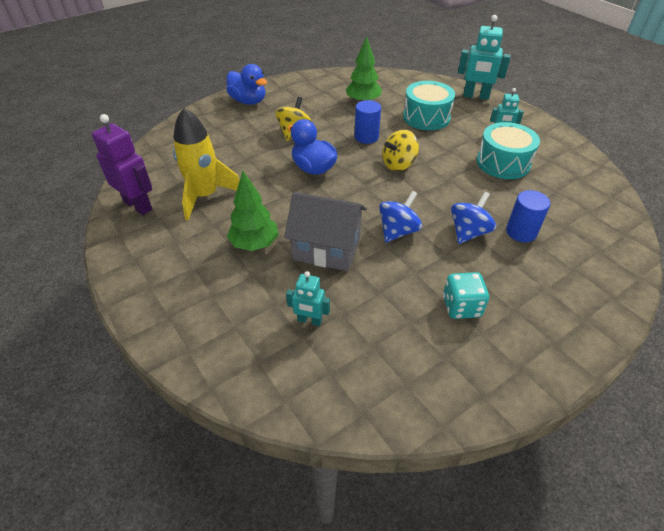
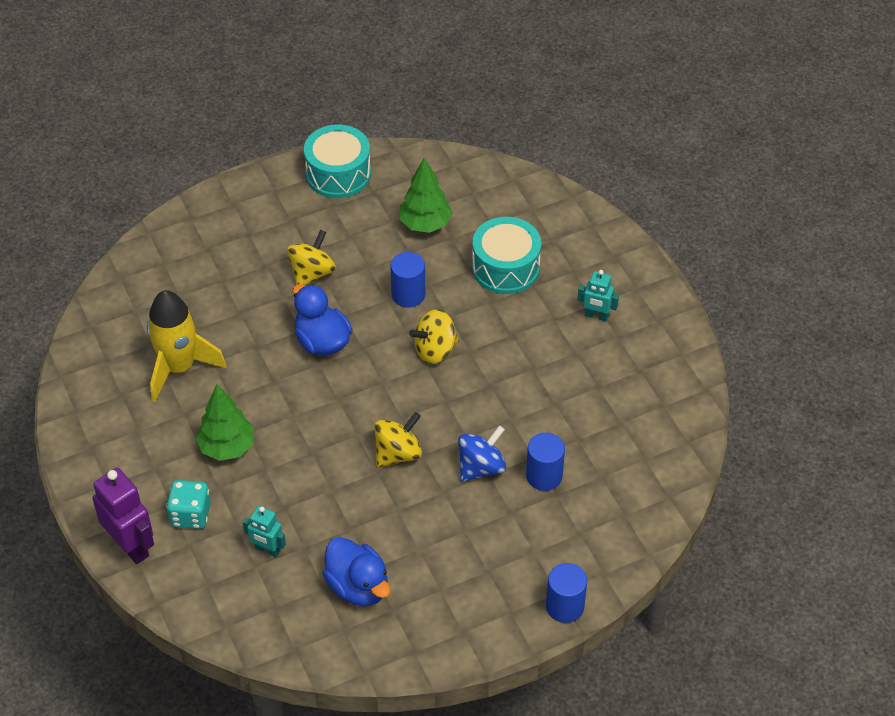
camera: 10 degrees right, 5 degrees up
purple robot [92,114,152,215] -> purple robot moved to [92,468,154,564]
blue duck [226,64,267,105] -> blue duck moved to [323,537,390,606]
grey house [284,192,367,271] -> none
blue spinning top [379,191,422,243] -> yellow spinning top [374,412,422,467]
turquoise dice [443,272,489,319] -> turquoise dice moved to [166,480,211,529]
turquoise robot [458,15,511,100] -> none
turquoise drum [477,122,540,179] -> turquoise drum moved to [304,125,371,198]
none -> blue cylinder [546,563,587,623]

